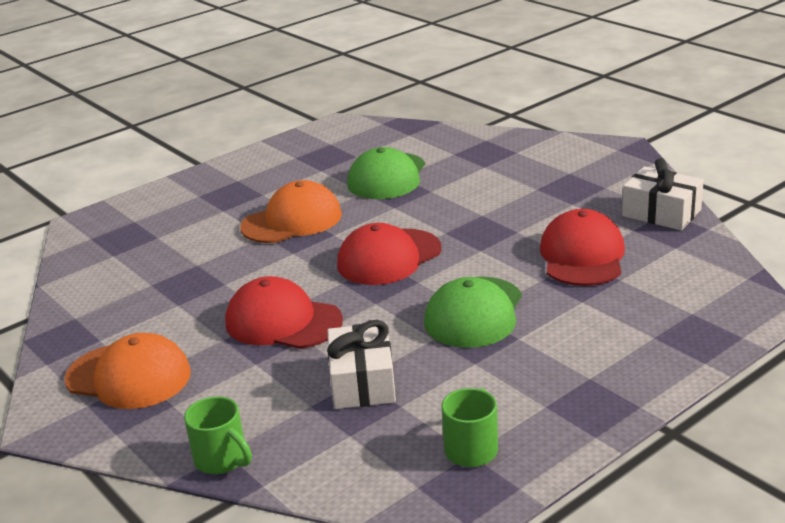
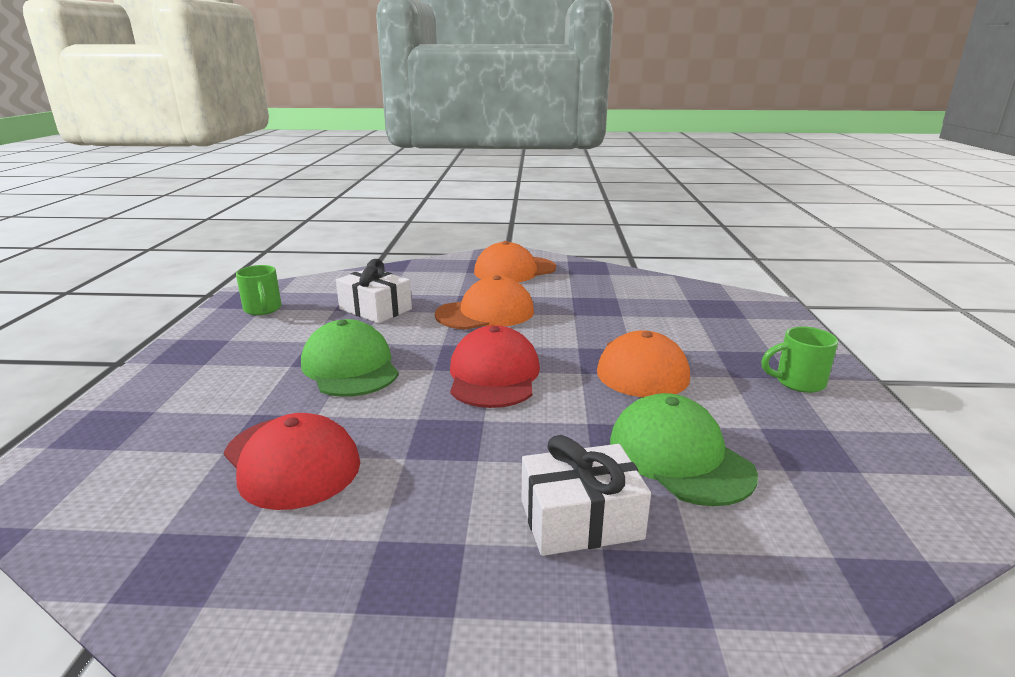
camera: 130 degrees right, 5 degrees down
green mug [184,396,252,474] -> green mug moved to [761,327,838,393]
red cap [225,276,343,349] -> orange cap [435,275,534,330]
white gift [622,158,704,230] -> white gift moved to [522,435,651,556]

